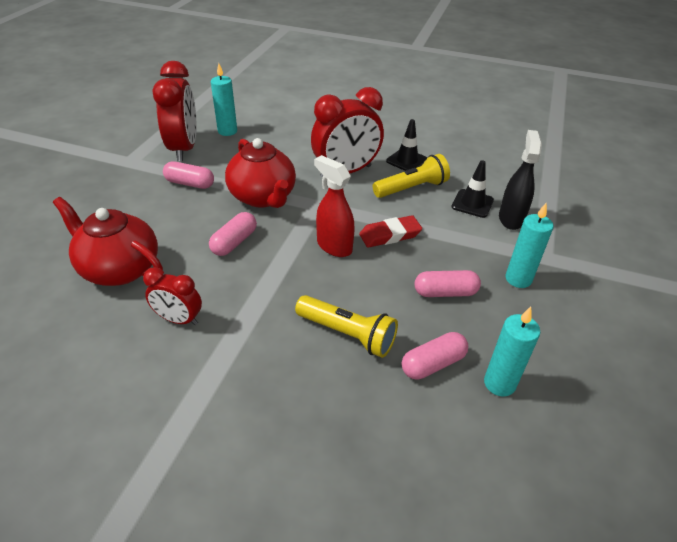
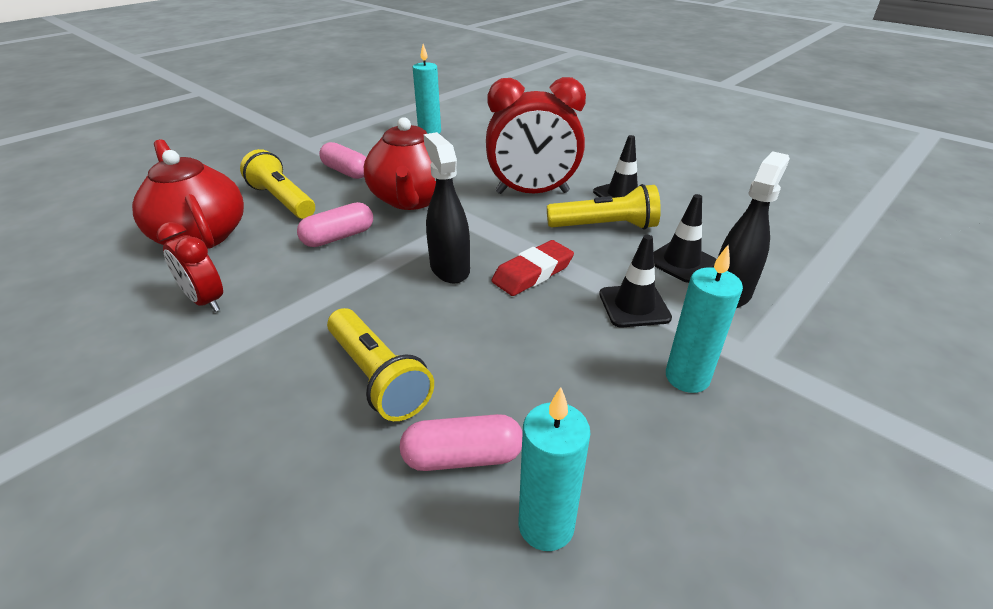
camera: 25 degrees right, 5 degrees down
red clock [152,61,197,161] -> none
red spray bottle [314,155,354,257] -> black spray bottle [423,132,470,284]
red eraser [359,215,422,248] -> red eraser turned 45 degrees counterclockwise [491,240,574,296]
pink capsule [415,270,481,297] -> none
none -> yellow flashlight [240,149,315,219]
none -> black traffic cone [599,235,672,328]

